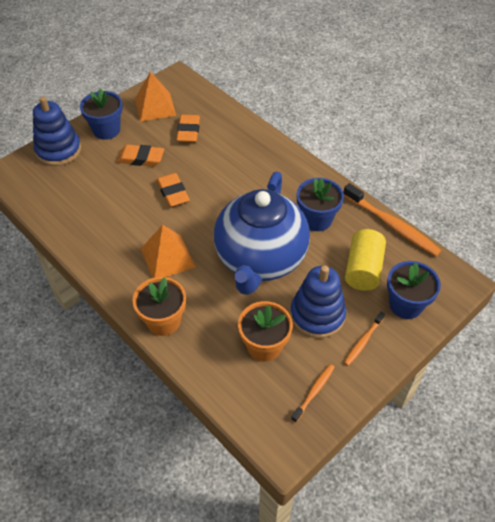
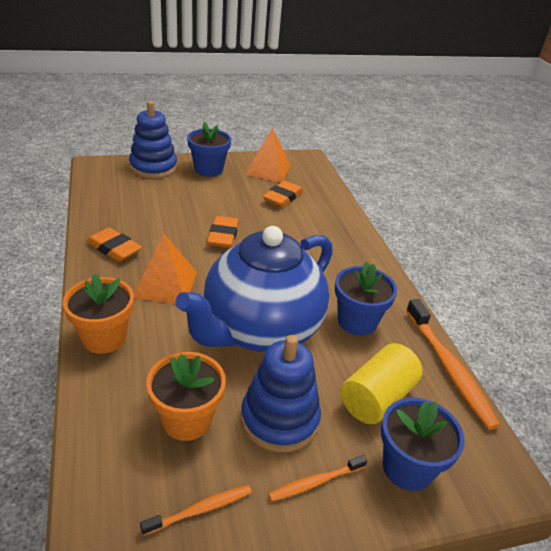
camera: 25 degrees right, 15 degrees down
orange eraser [117,145,164,166] -> orange eraser moved to [86,227,142,262]

